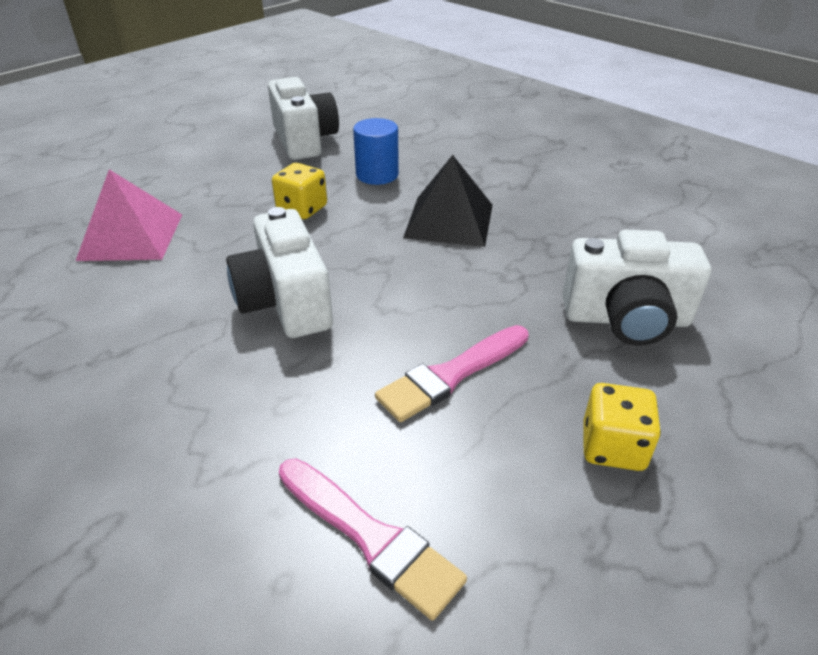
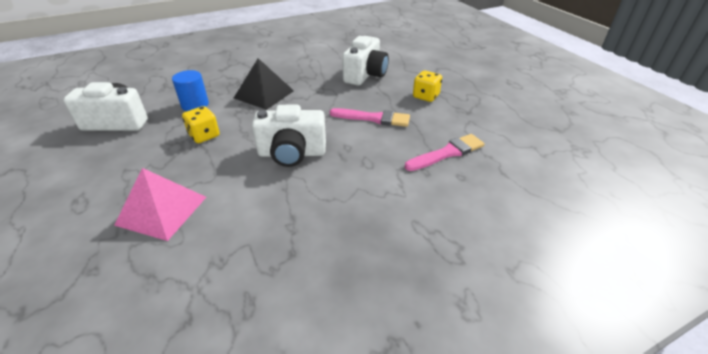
camera: 70 degrees left, 0 degrees up
pink brush [375,325,529,422] -> pink brush turned 60 degrees counterclockwise [330,108,410,127]

